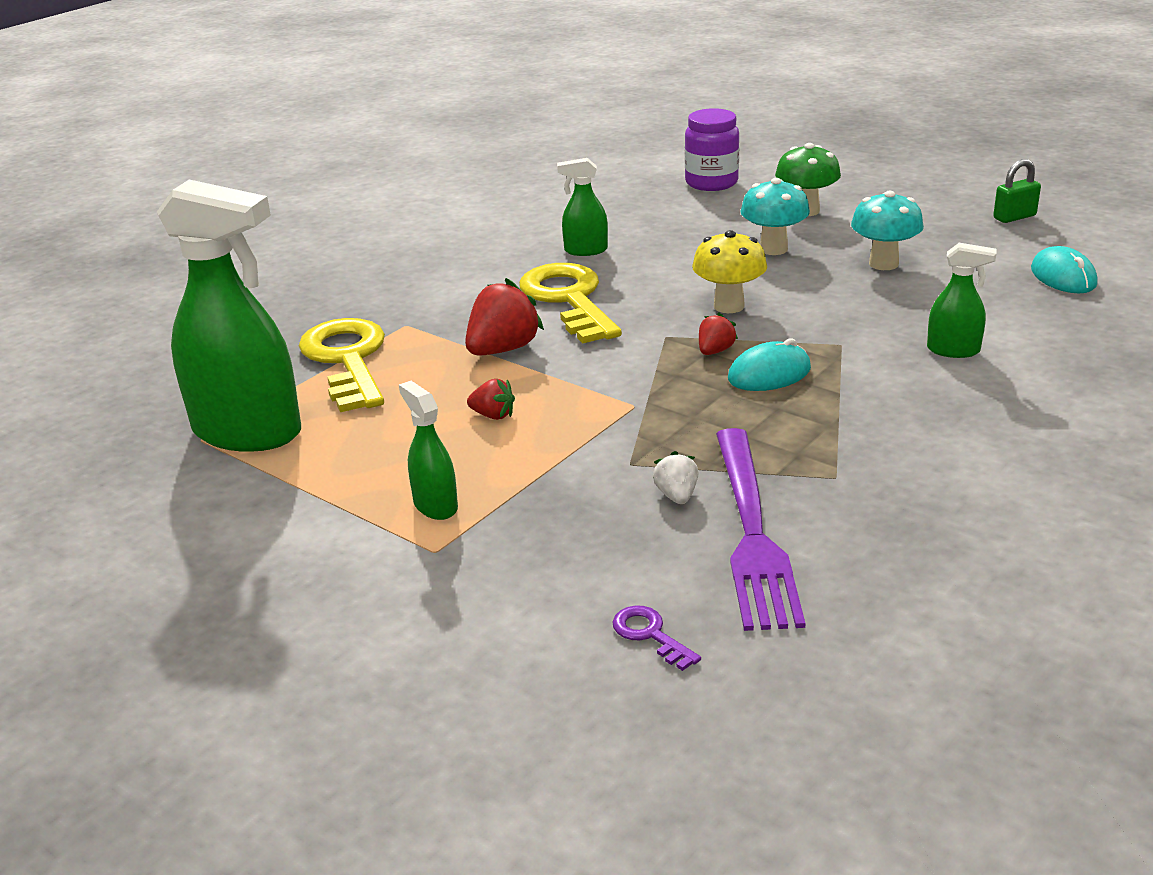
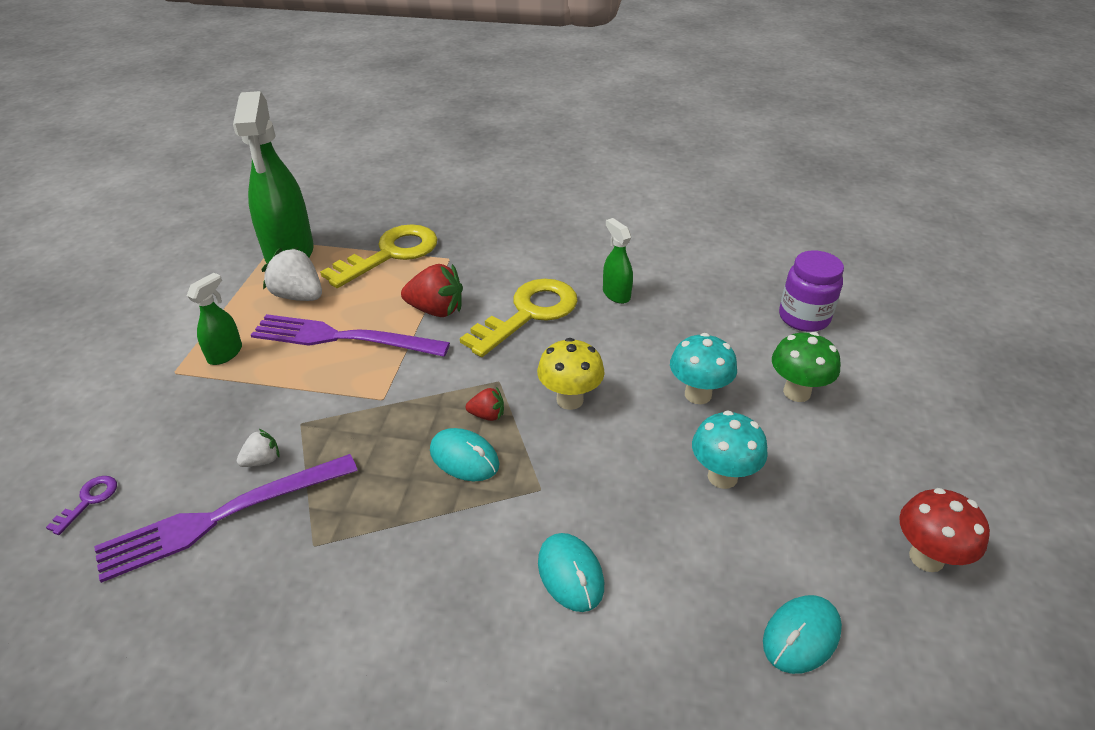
camera: 60 degrees right, 10 degrees up
red strawberry [467,379,515,420] -> purple fork [251,314,450,357]
green spray bottle [927,243,996,358] -> turquoise mouse [538,533,604,612]
green padlock [993,159,1041,223] -> red mushroom [899,488,990,572]
none -> white strawberry [261,247,322,301]

